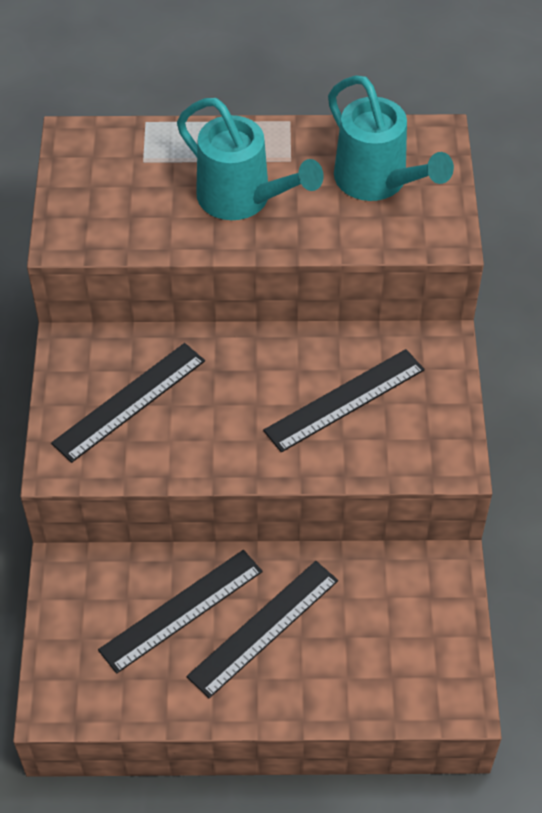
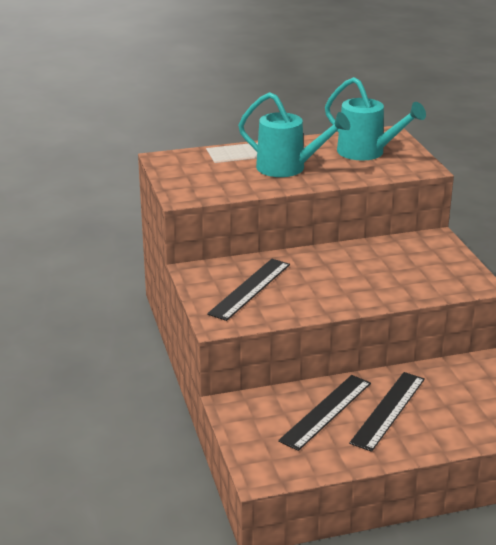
camera: 15 degrees left, 25 degrees down
black ruler [263,349,425,452] -> none

